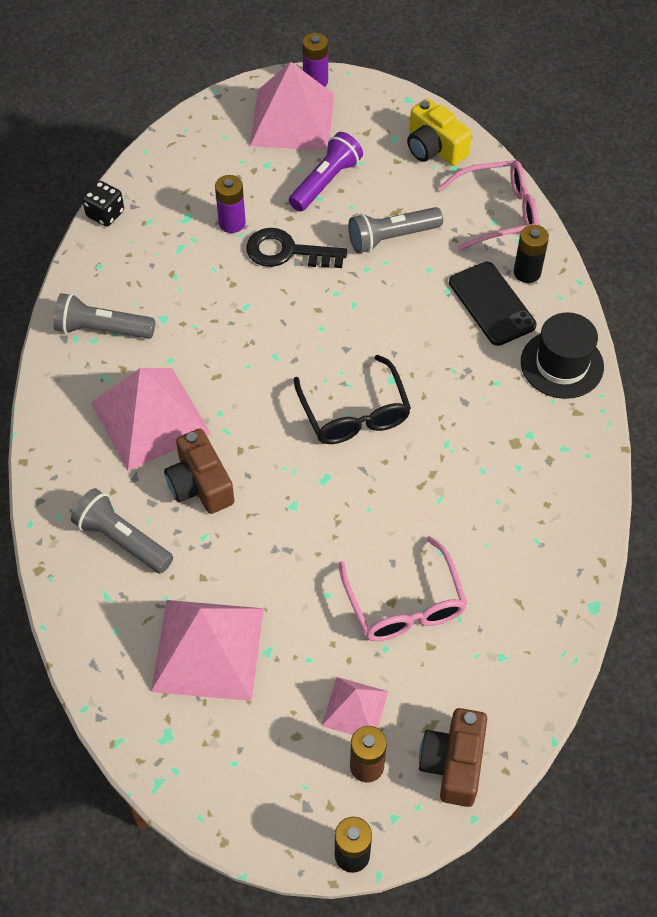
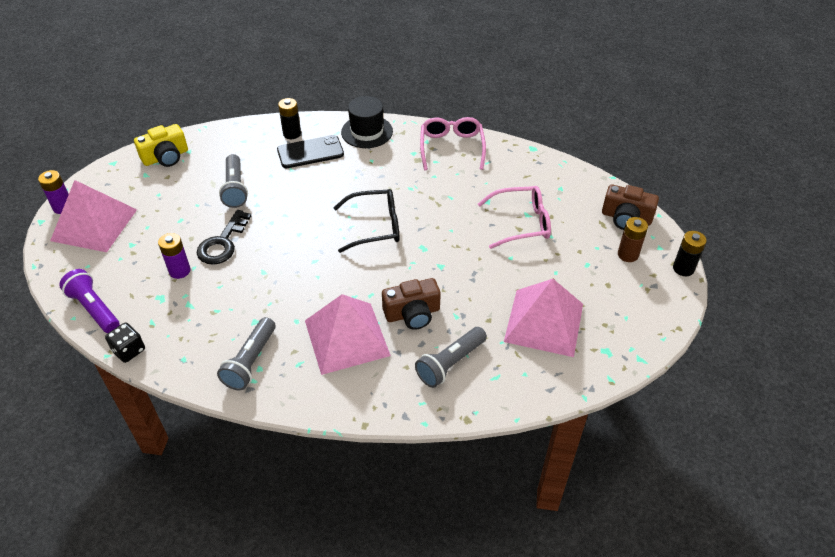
camera: 80 degrees left, 10 degrees down
purple flashlight [289,132,363,212] -> purple flashlight moved to [59,269,120,333]
pink pyramid [321,677,389,735] -> none
pink glasses [439,160,539,251] -> pink glasses moved to [420,117,486,170]

